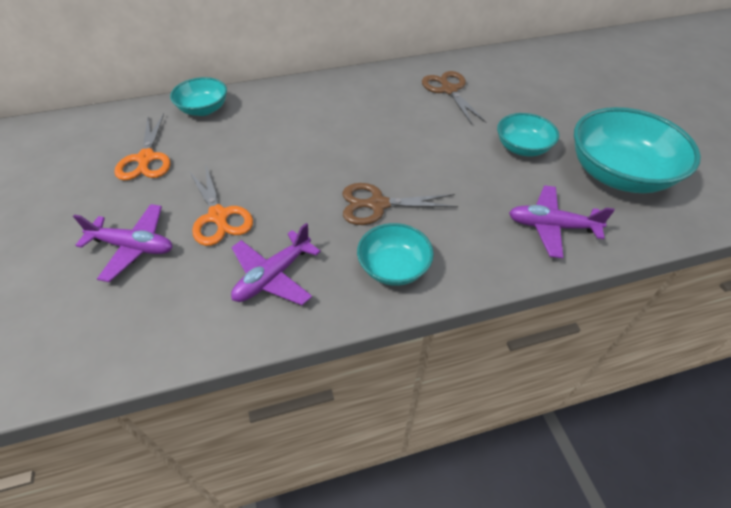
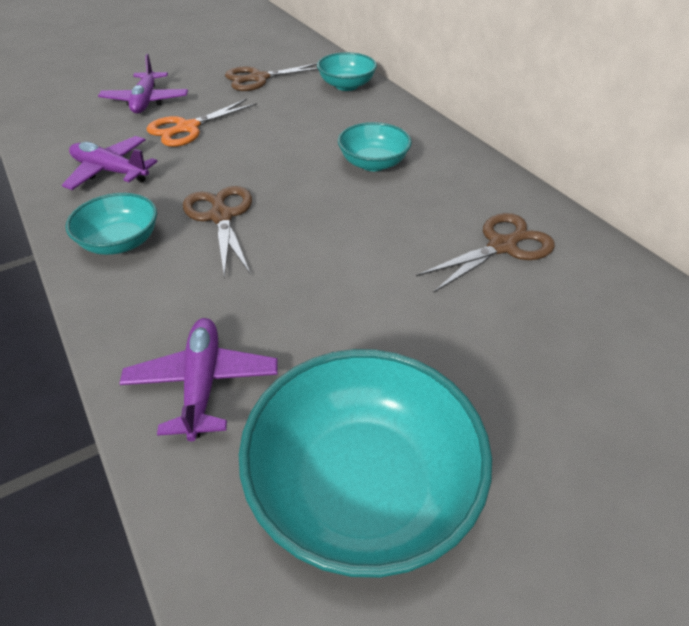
camera: 75 degrees right, 5 degrees down
orange scissors [114,113,170,181] -> brown scissors [225,63,318,91]
turquoise bowl [497,113,559,156] -> turquoise bowl moved to [338,122,412,171]

